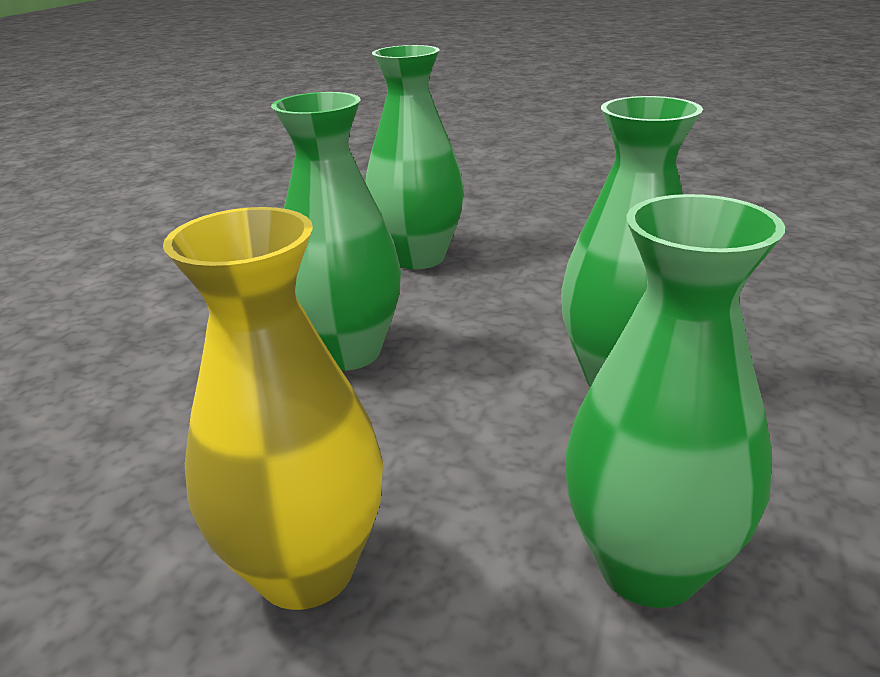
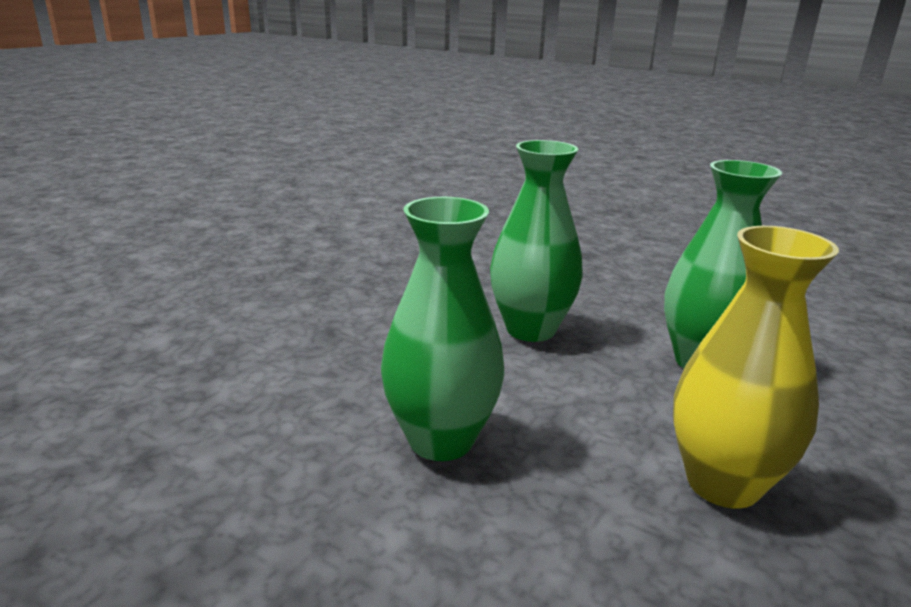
camera: 80 degrees left, 5 degrees down
green vase [366,45,464,269] -> none

